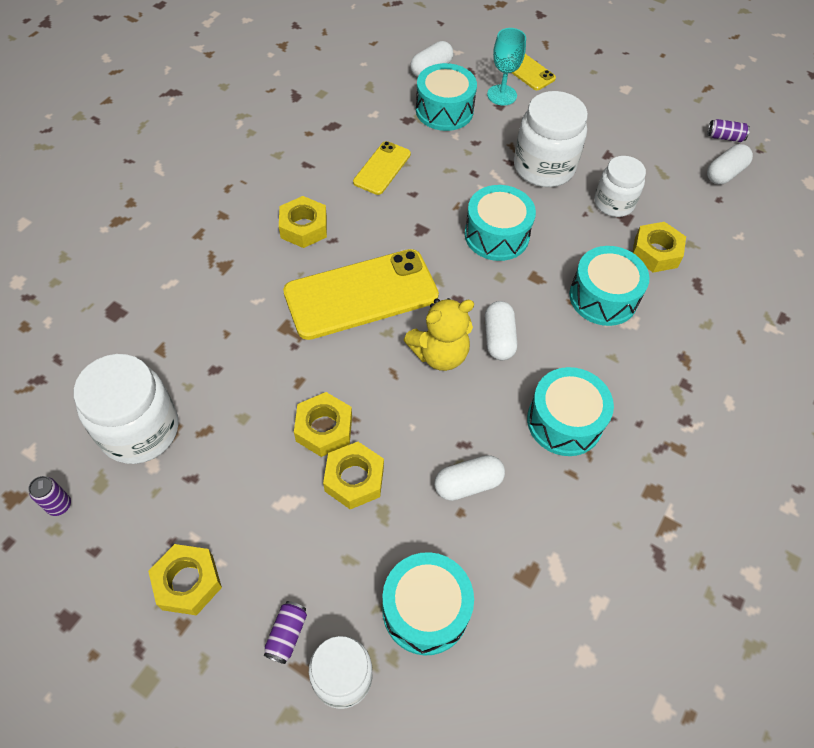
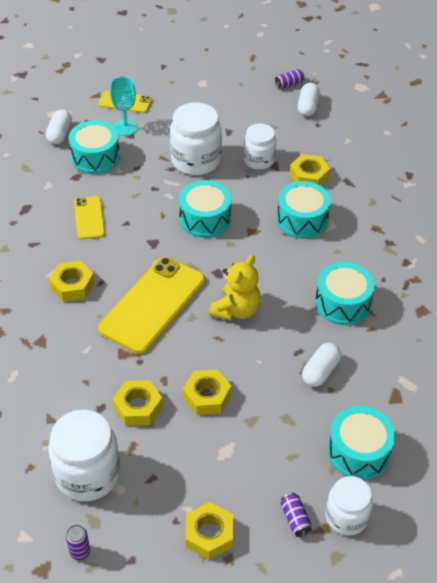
camera: 35 degrees left, 10 degrees down
yellow nut [323,442,384,509] -> yellow nut moved to [113,380,163,426]
white capsule [485,301,517,360] -> none

